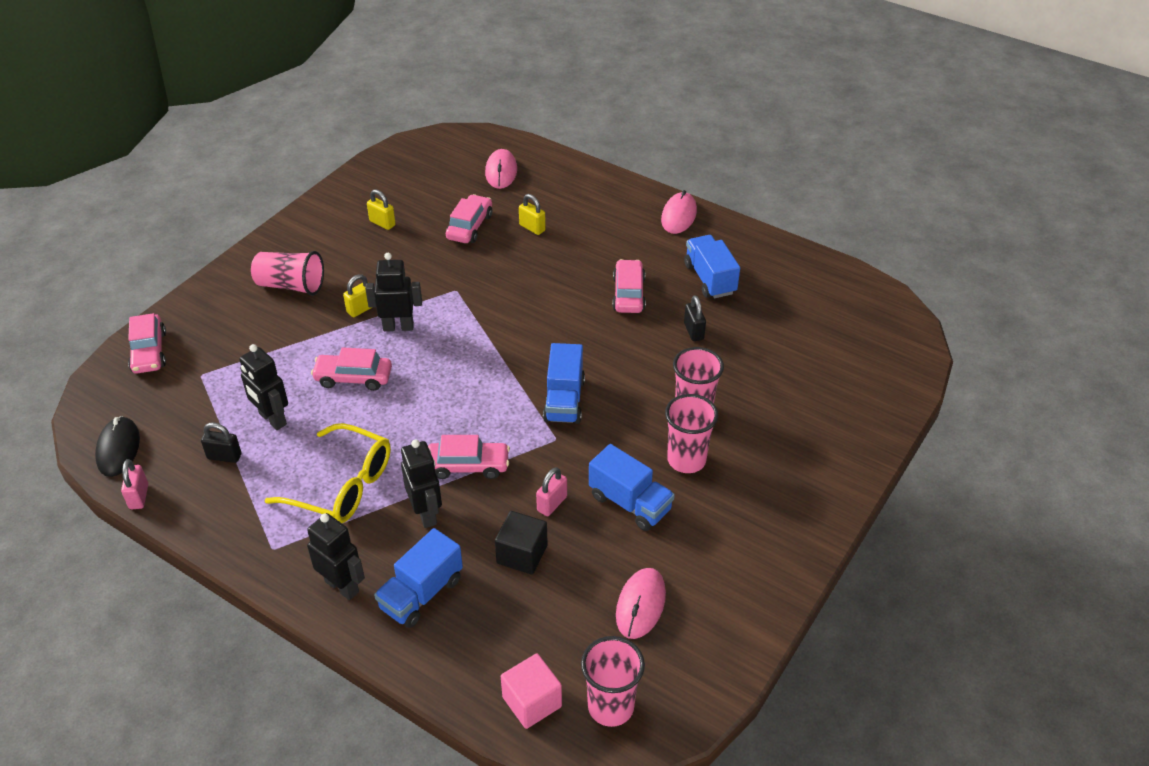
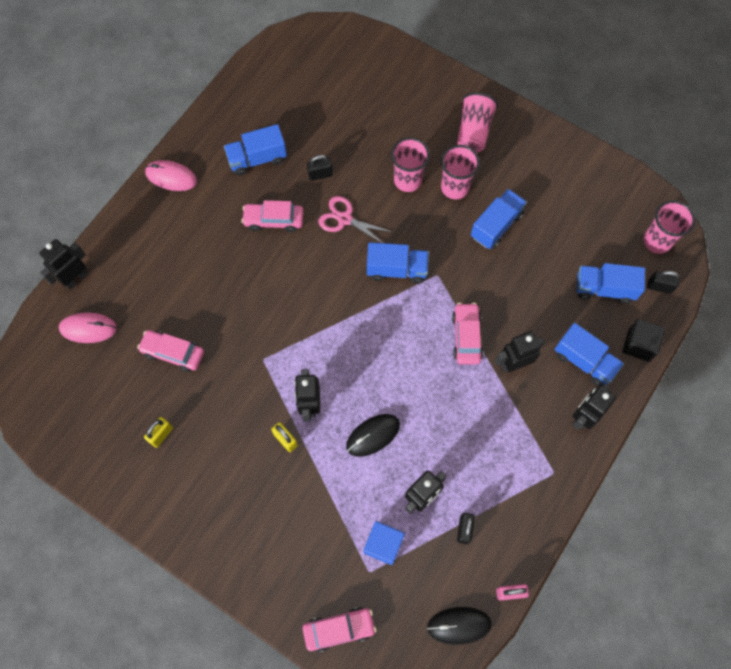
camera: 90 degrees left, 25 degrees up
pink cup [251,251,324,296] -> pink cup moved to [457,92,498,153]
yellow glasses [265,423,391,523] -> none
pink car [311,347,392,391] -> black mouse [346,414,400,457]
black cube [495,511,548,575] -> black cube moved to [622,319,666,362]
pink cube [501,653,562,729] -> black padlock [647,271,680,294]
yellow padlock [519,194,546,235] -> none
pink padlock [536,467,567,516] -> none
pink mouse [616,568,666,639] -> none
none -> black robot [39,239,89,290]
none -> pink scissors [319,196,393,243]
none -> blue cube [364,521,405,565]
none -> blue truck [577,263,645,304]

